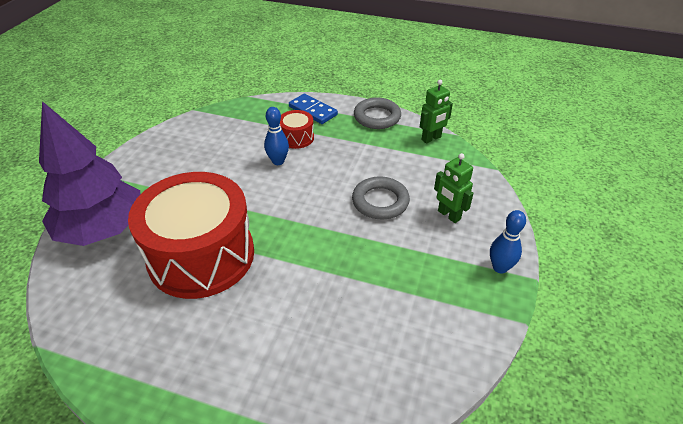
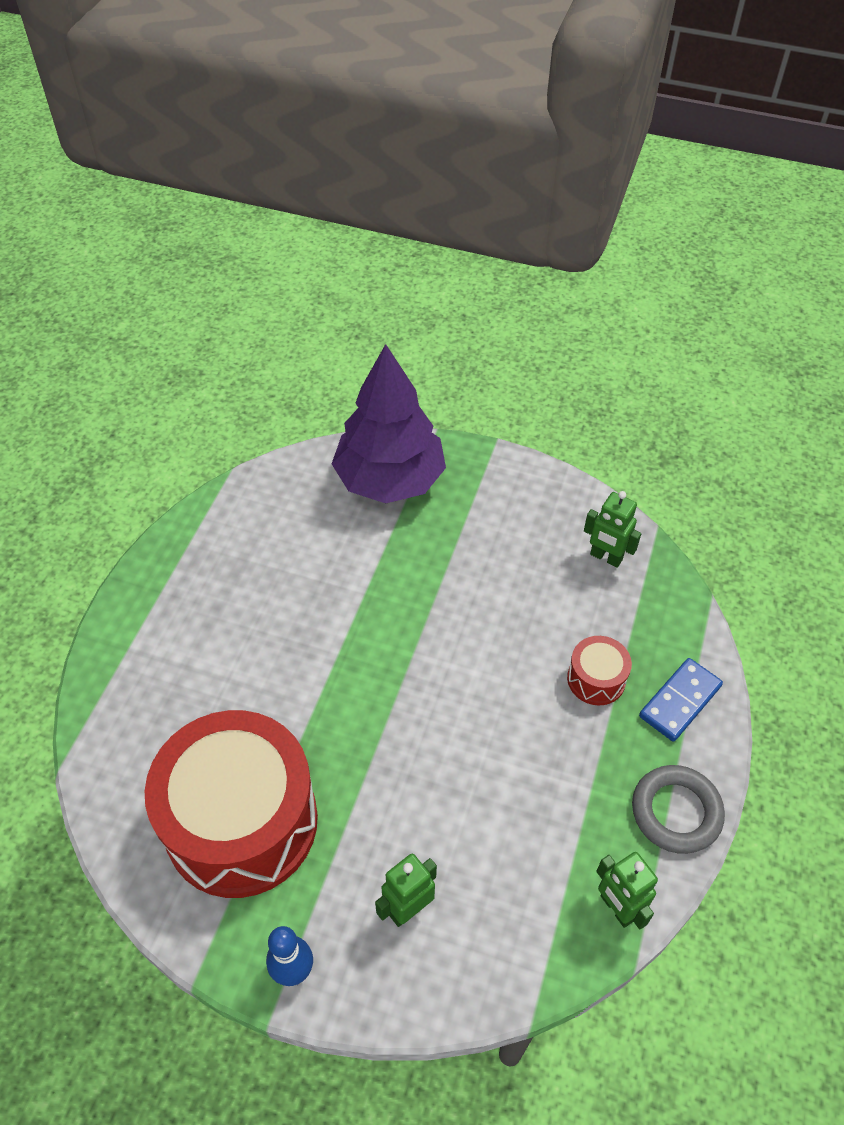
camera: 90 degrees right, 10 degrees up
red drum [128,172,254,299] -> red drum moved to [145,710,318,898]
blue bowling pin [264,107,289,165] -> none
grey ring [352,176,410,219] -> none
none -> green robot [584,491,641,568]

